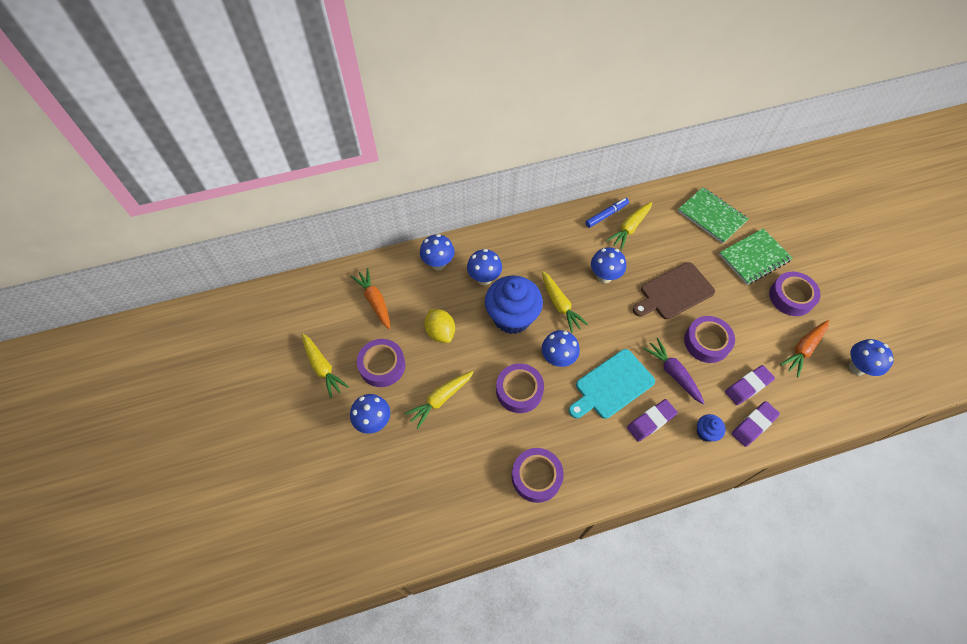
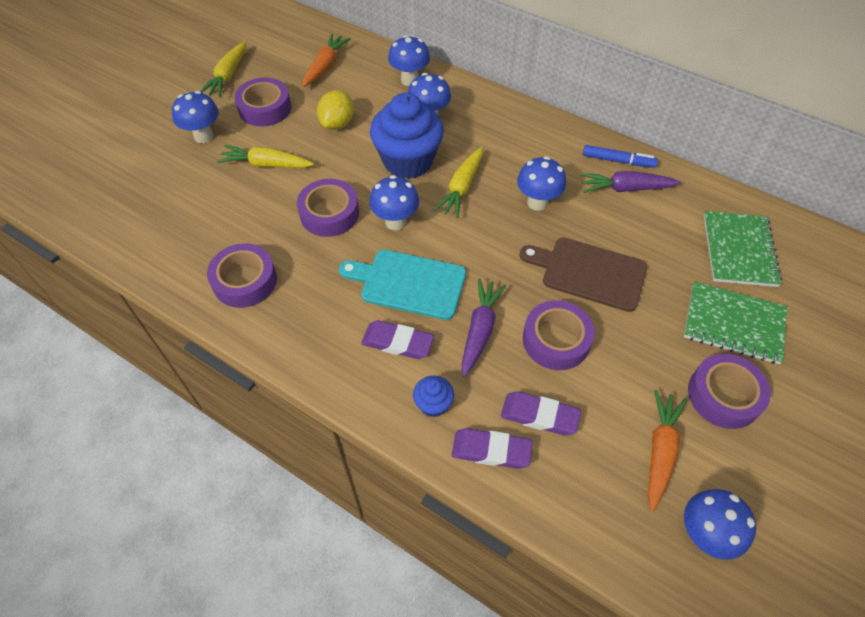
camera: 50 degrees right, 5 degrees down
yellow carrot [606,202,652,250] -> purple carrot [580,171,681,193]
orange carrot [780,320,829,377] -> orange carrot turned 105 degrees clockwise [648,390,687,511]

